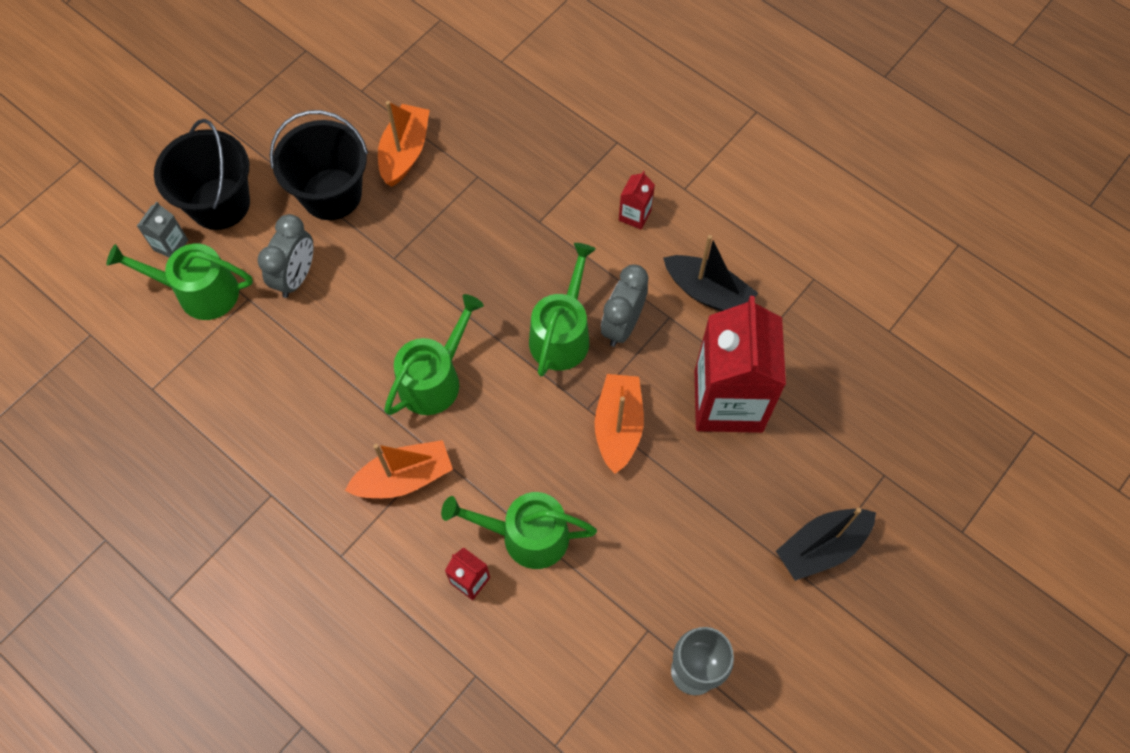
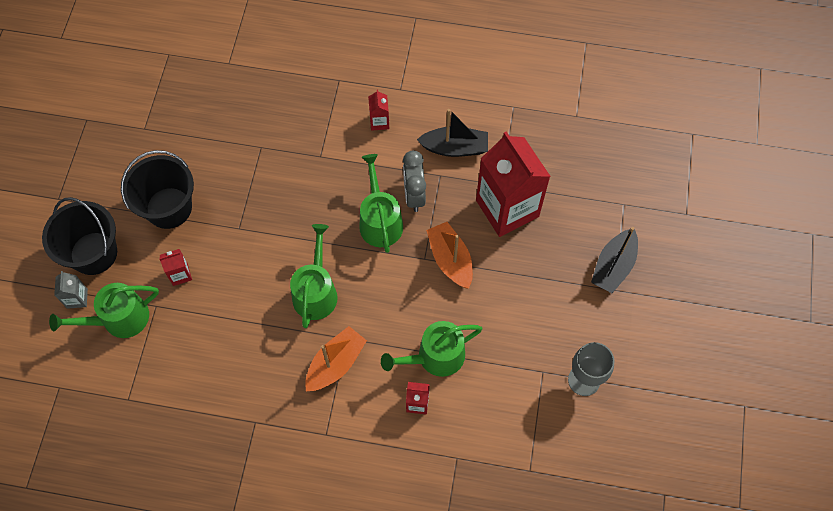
camera: 30 degrees left, 0 degrees up
grey clock [258,214,313,298] -> red carton [159,249,192,286]
orange boat [378,101,429,187] -> none

